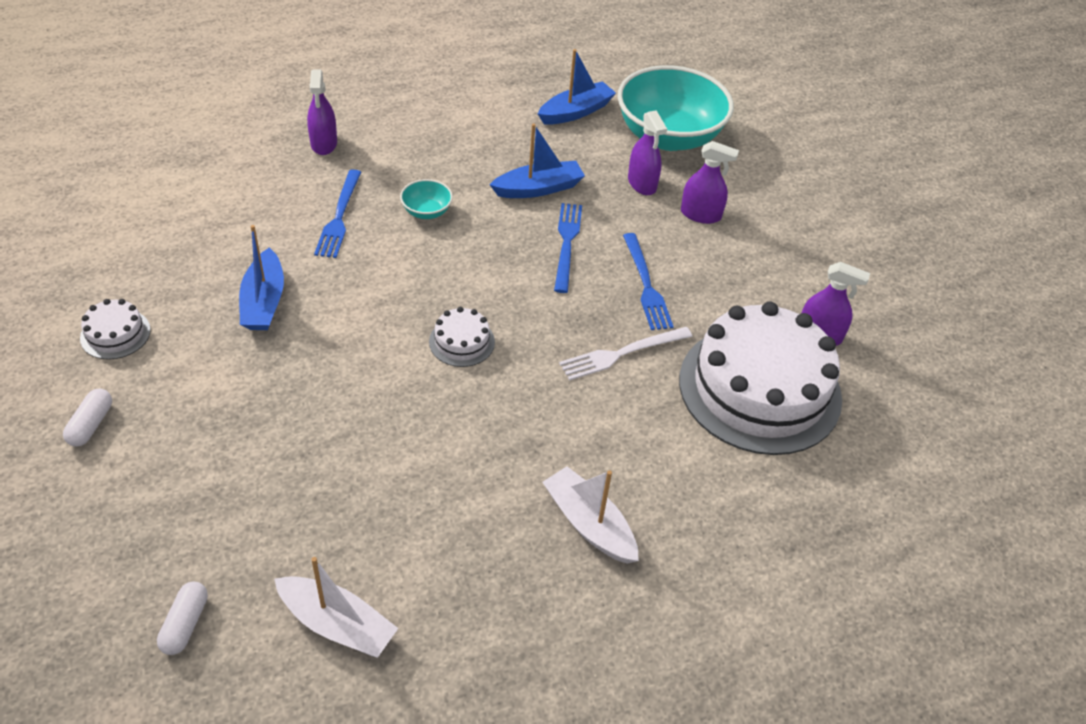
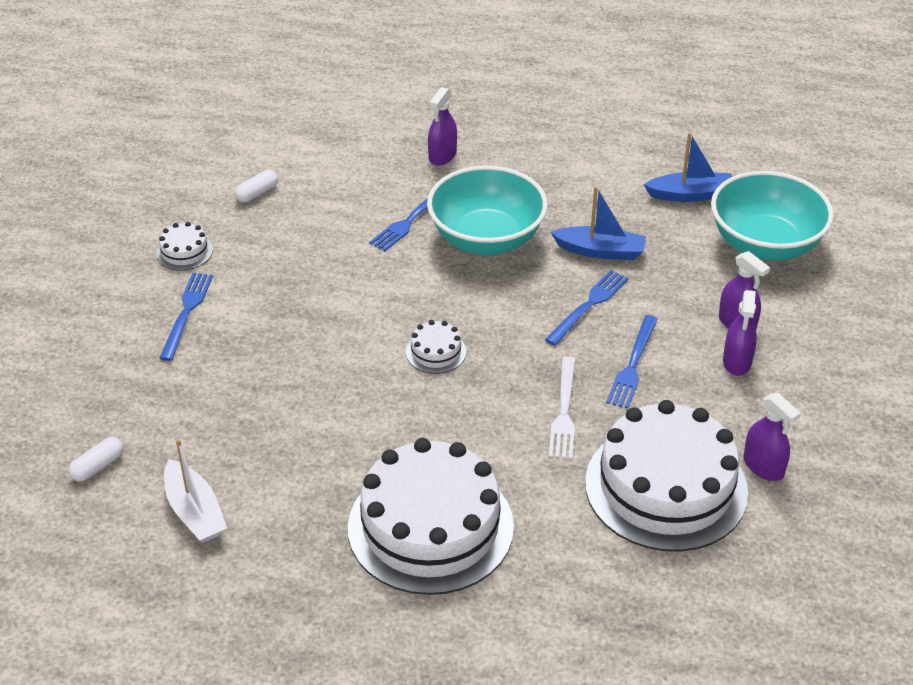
camera: 35 degrees right, 5 degrees down
white capsule [63,389,112,447] -> white capsule moved to [235,170,278,203]
blue boat [239,225,284,330] -> none
turquoise bowl [400,179,453,219] -> turquoise bowl [427,166,548,255], size x2.40
white boat [543,466,639,564] -> white cake [348,438,514,595]
white fork [559,327,692,381] -> white fork turned 90 degrees counterclockwise [549,357,576,459]
purple spray bottle [628,110,667,195] -> purple spray bottle moved to [723,290,757,376]
none -> blue fork [160,273,213,361]

